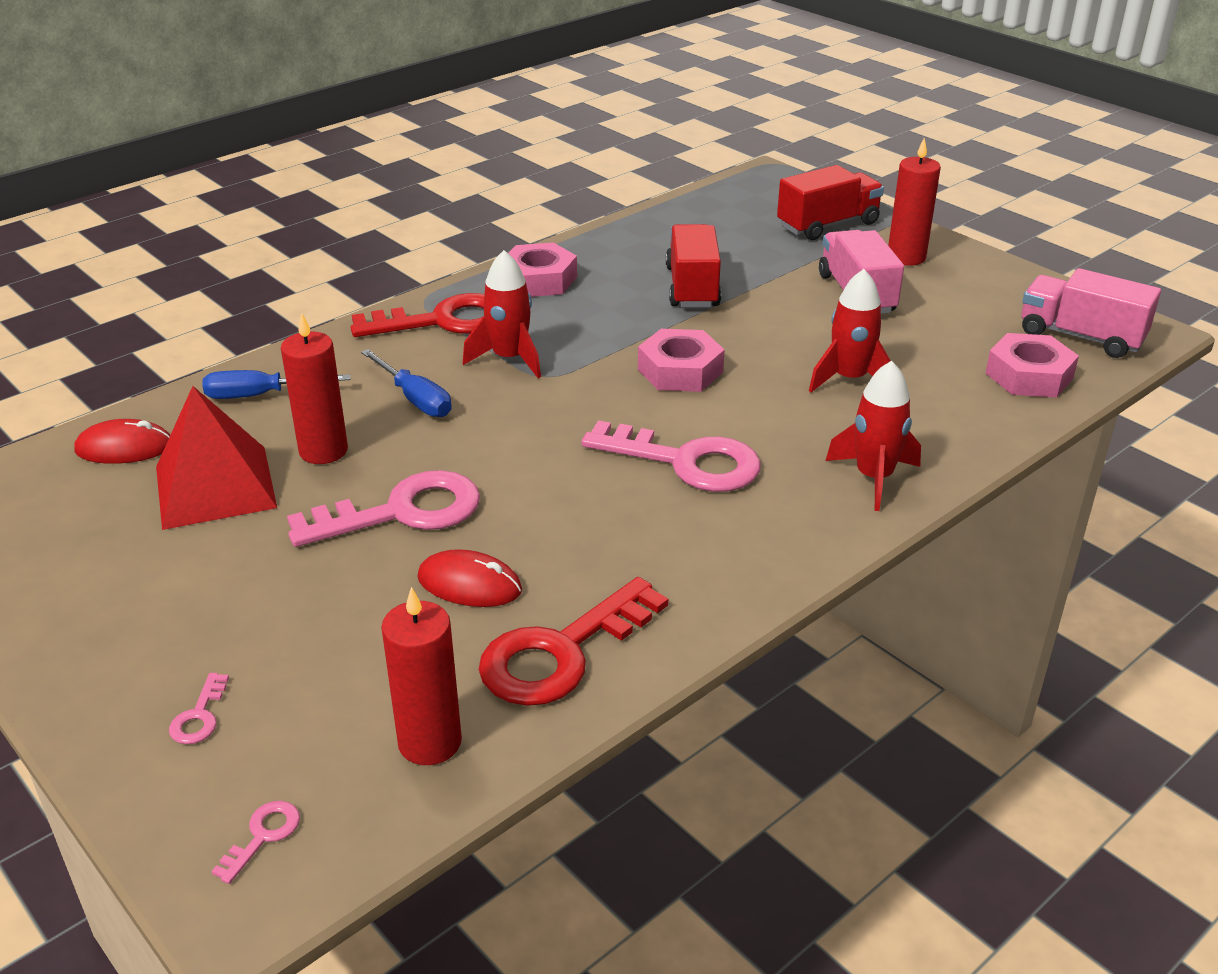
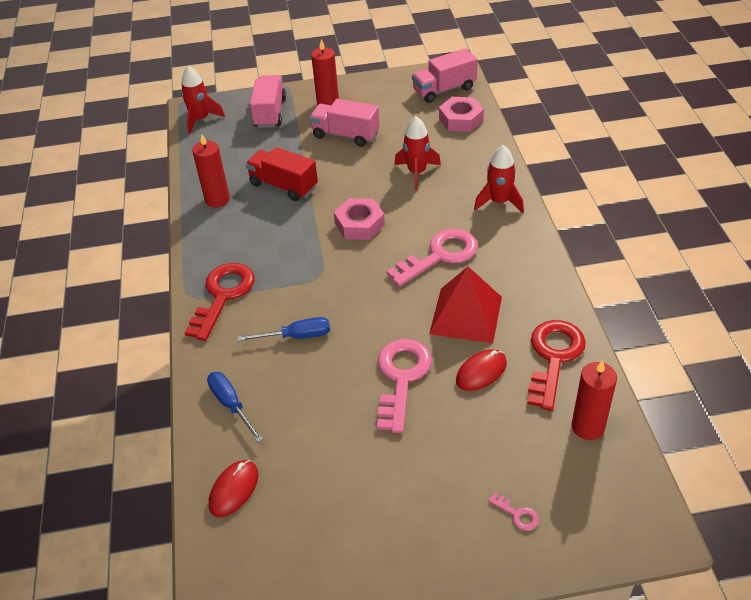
camera: 55 degrees left, 10 degrees up
red pyramid [156,386,277,530] -> red pyramid moved to [429,266,502,343]
blue screwdriver [203,370,351,399] -> blue screwdriver turned 120 degrees clockwise [207,372,263,442]
pink key [211,801,300,884] -> none
red candle [281,313,348,464] -> red candle moved to [192,134,230,208]
red rocket [463,250,541,378] -> red rocket moved to [181,66,225,134]
red key [479,577,668,706] -> red key turned 150 degrees counterclockwise [527,320,586,411]
pink nut [508,242,577,297] -> none
red truck [777,165,884,240] -> pink truck [250,75,286,128]

